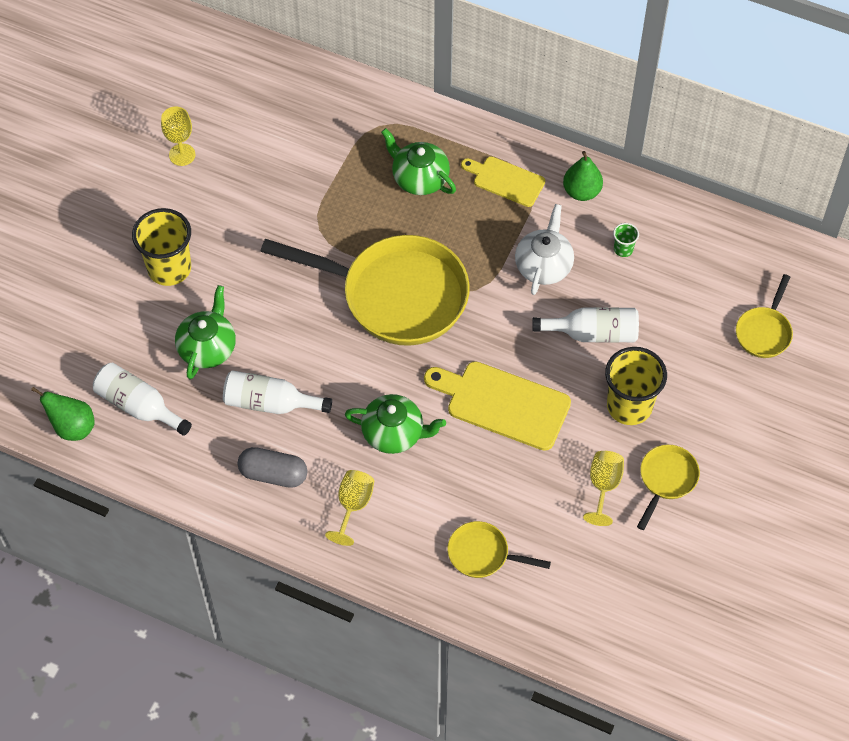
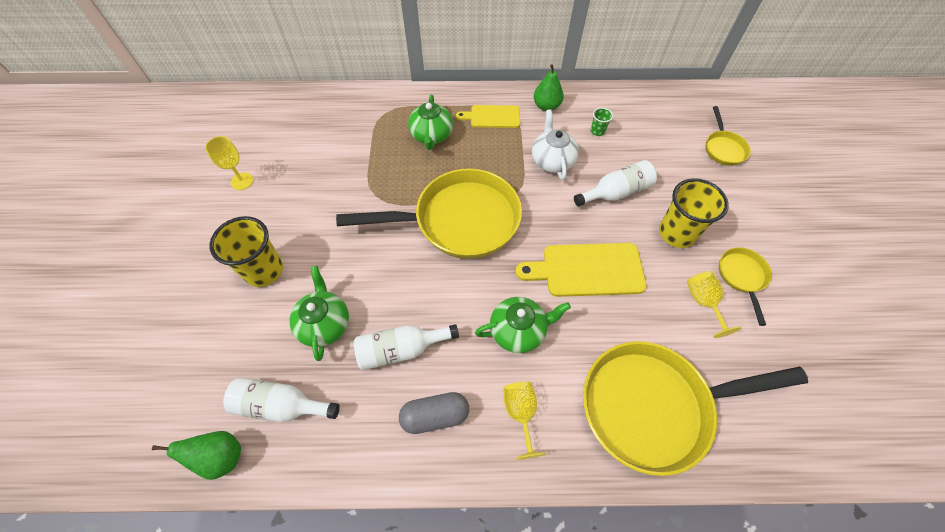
camera: 25 degrees left, 0 degrees up
green teapot [381,128,456,195] -> green teapot turned 105 degrees counterclockwise [408,94,453,150]
yellow pan [448,521,551,578] -> yellow pan [583,341,808,476], size x2.21

